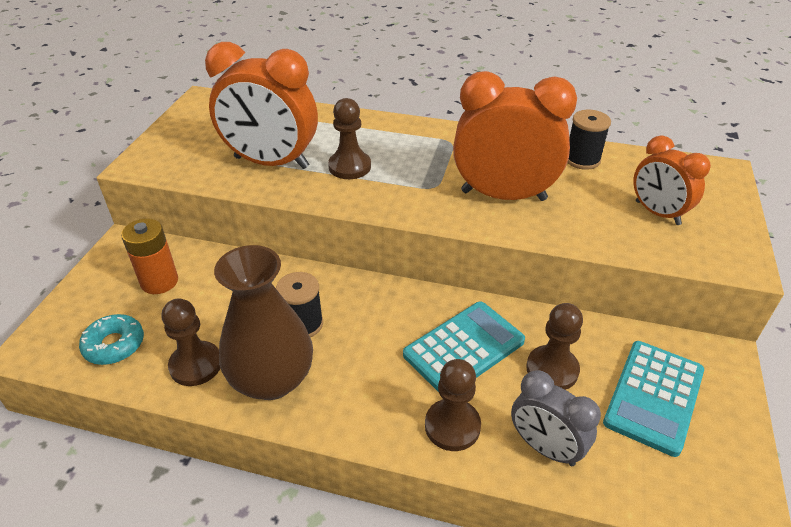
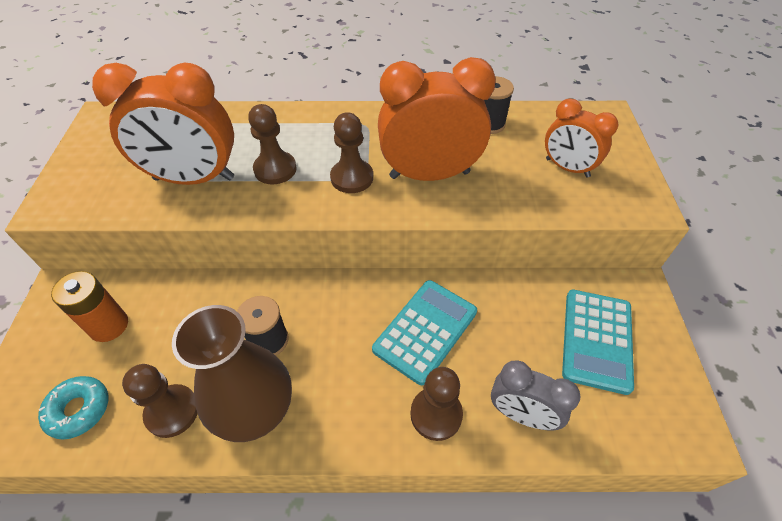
camera: 15 degrees left, 10 degrees up
brown pawn [526,303,583,390] -> brown pawn moved to [330,112,373,193]

